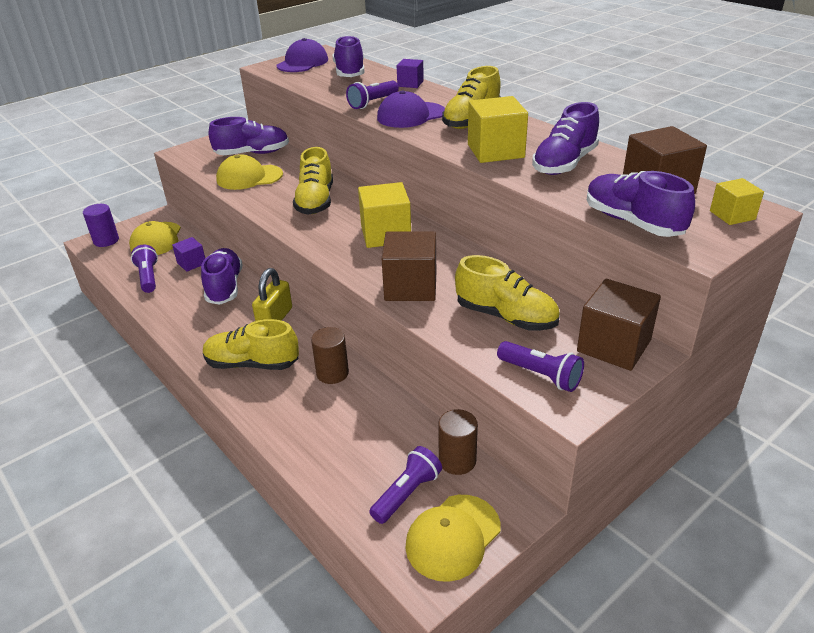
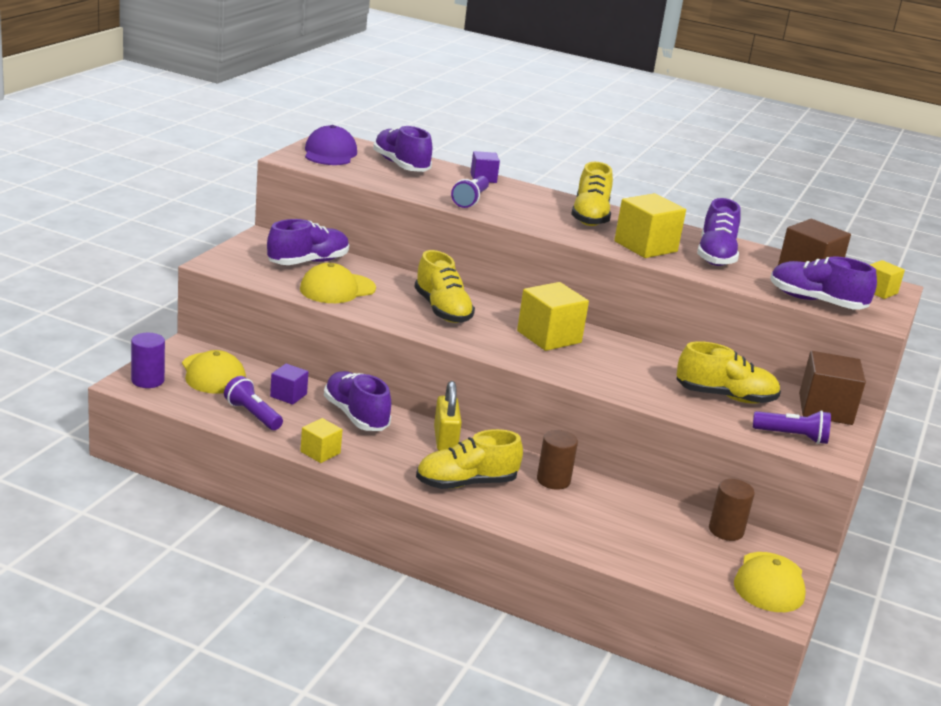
camera: 30 degrees left, 10 degrees down
purple flashlight [369,446,442,524] -> none
purple cap [377,91,445,128] -> none
brown cube [382,231,436,301] -> none
none -> yellow cube [300,418,343,463]

